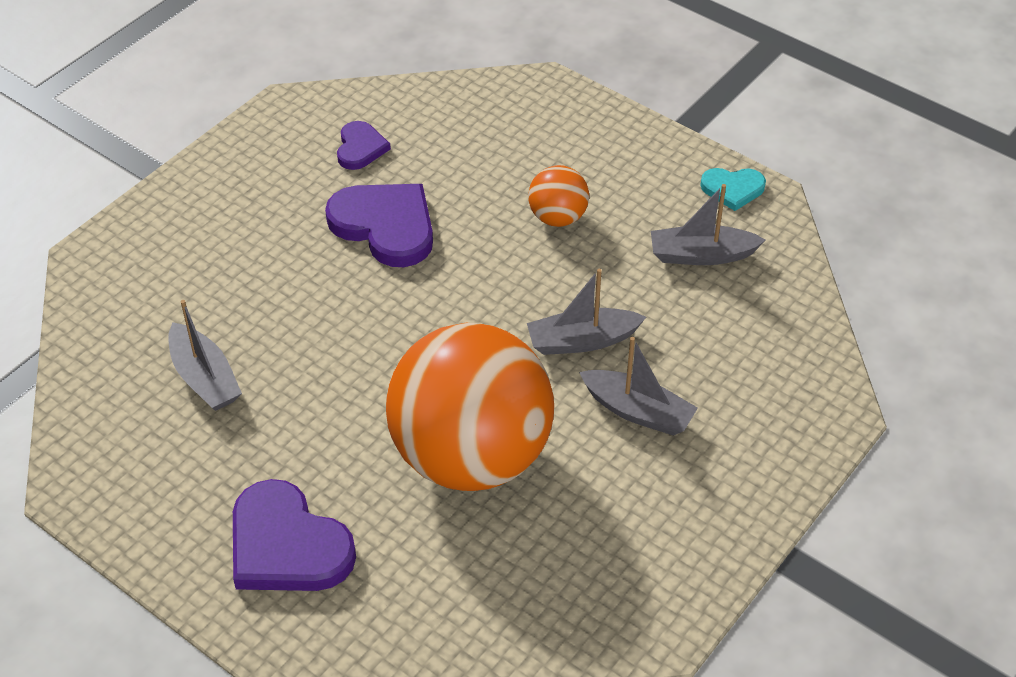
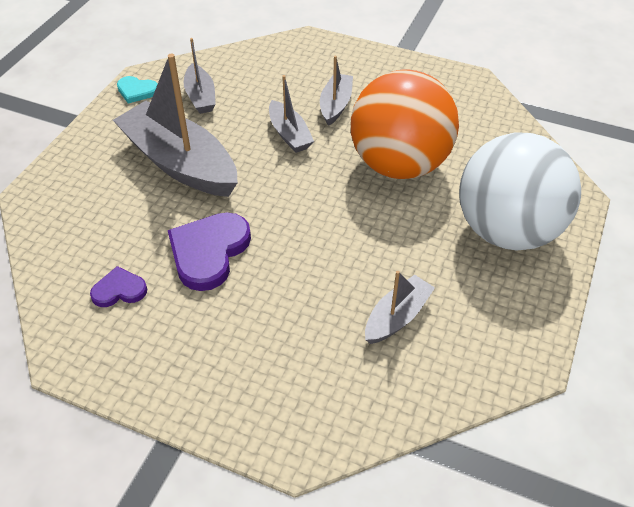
camera: 105 degrees left, 0 degrees up
purple heart [233,479,356,591] -> white ball [459,132,581,250]
orange ball [528,165,589,227] -> grey boat [113,54,238,197]
turquoise heart [700,168,766,211] -> turquoise heart turned 120 degrees clockwise [117,76,158,103]

